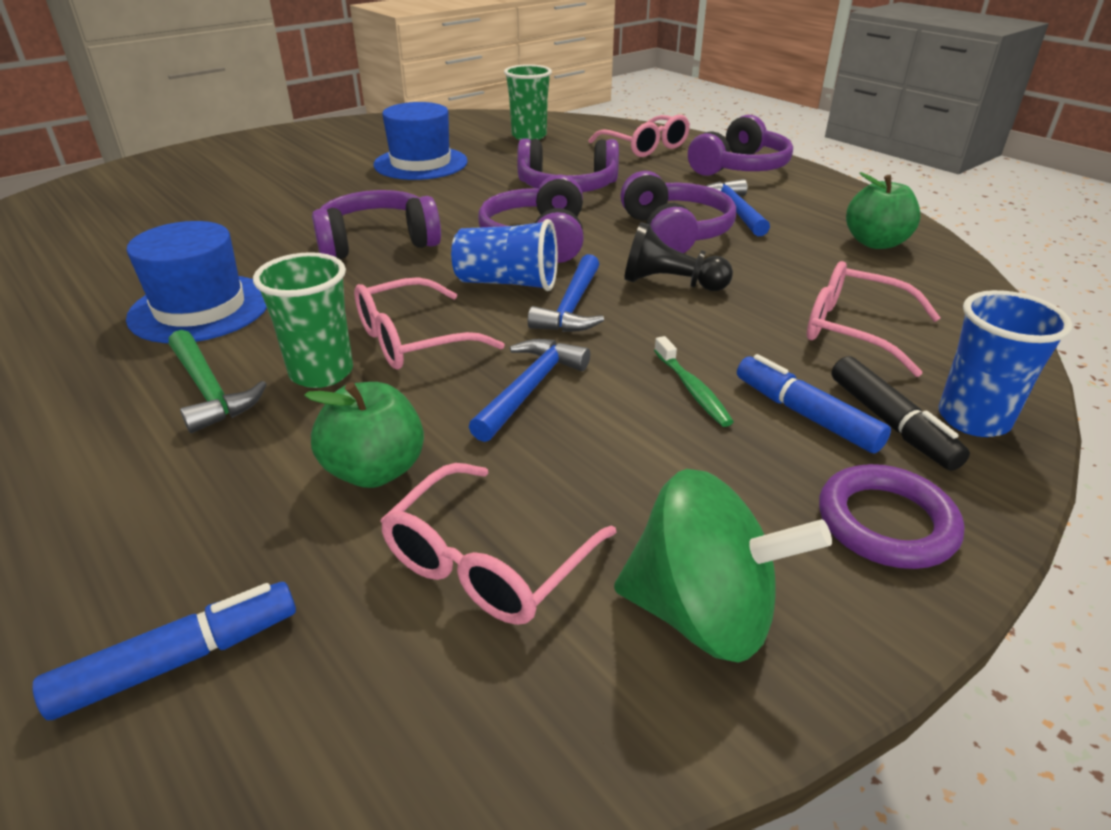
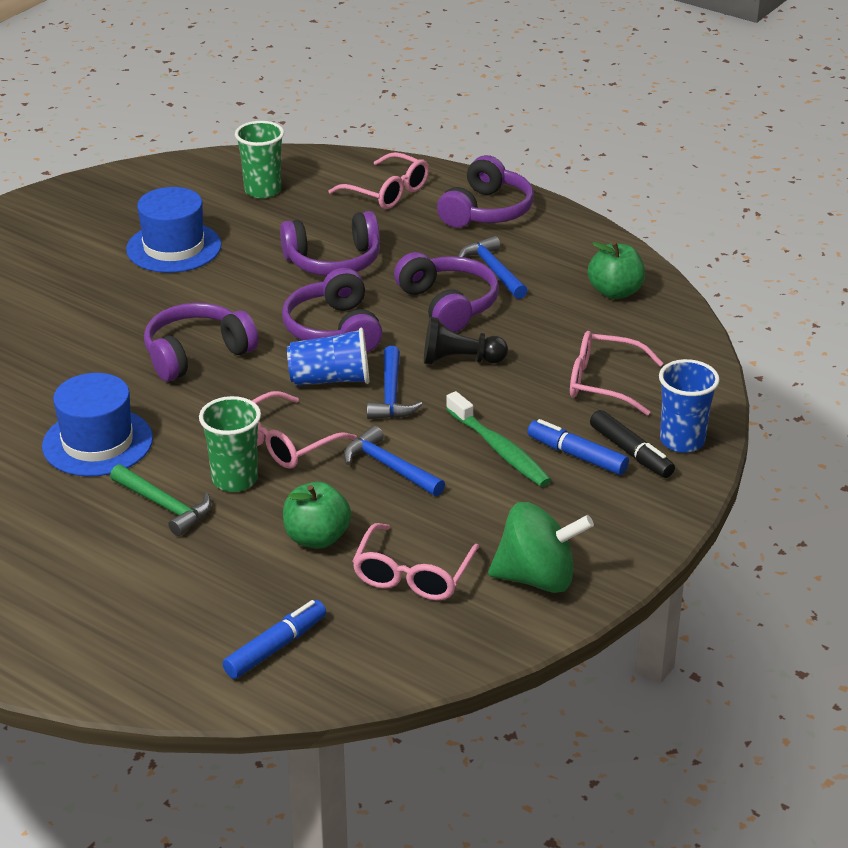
camera: 15 degrees left, 0 degrees up
blue hammer [469,339,590,442] -> blue hammer turned 60 degrees counterclockwise [344,426,445,496]
green toothbrush [654,336,734,427] -> green toothbrush [446,391,551,487], size x1.58
purple ring [819,464,964,569] -> none

